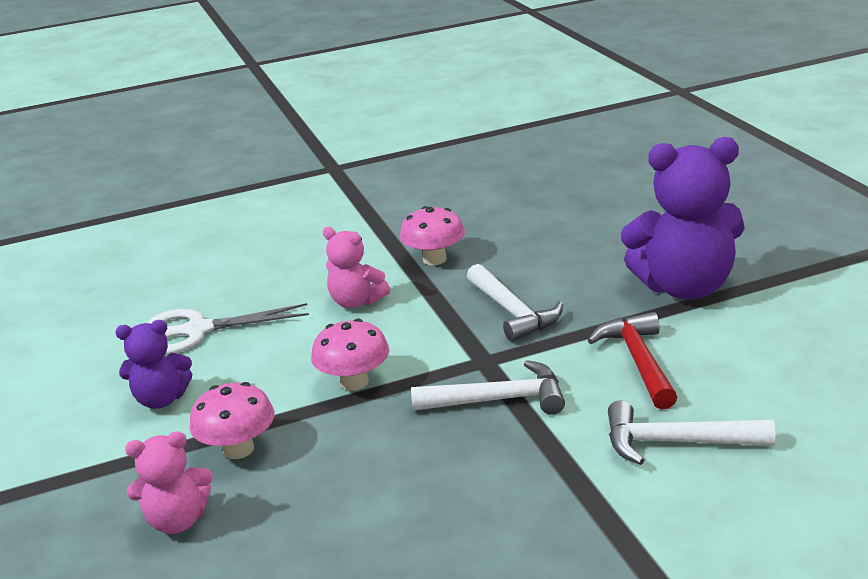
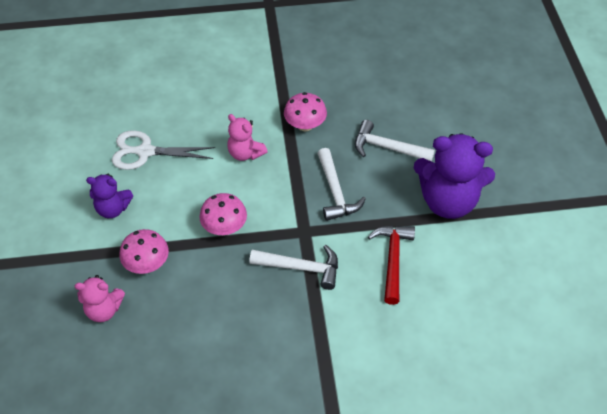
camera: 10 degrees right, 25 degrees up
white hammer [608,400,775,465] -> white hammer moved to [355,120,435,161]

